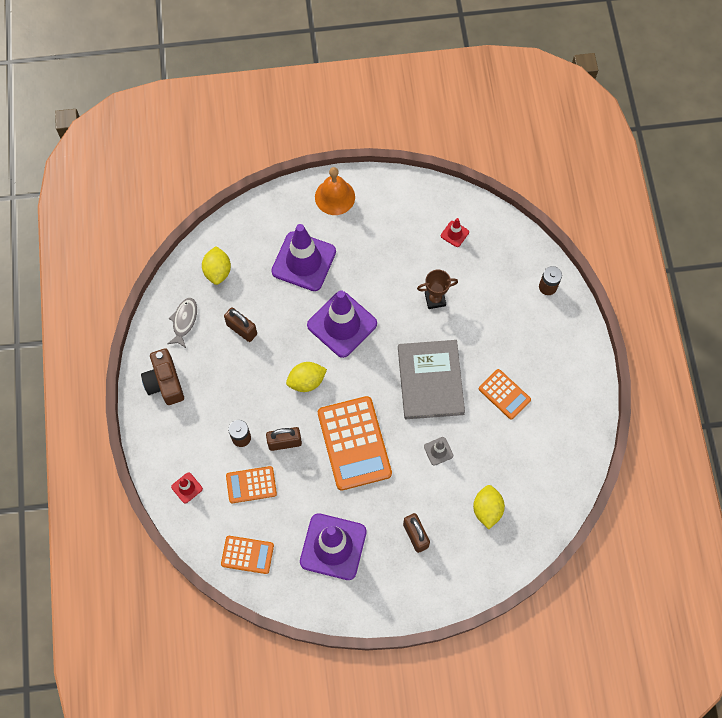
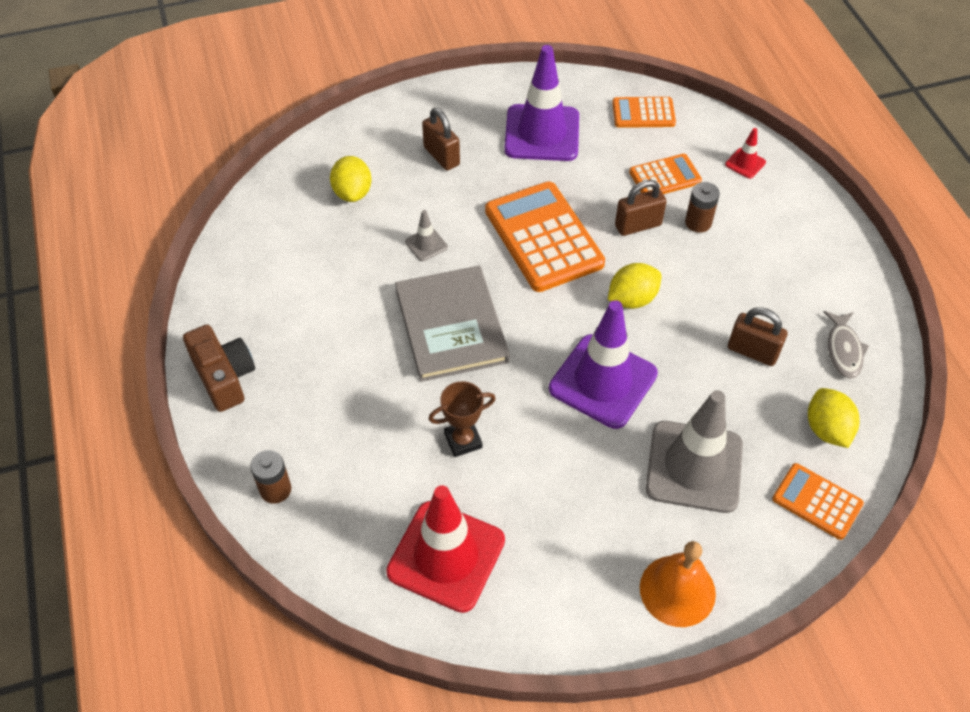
camera: 170 degrees right, 15 degrees down
brown camera [141,348,184,405] -> brown camera moved to [183,324,255,412]
purple traffic cone [271,224,336,291] -> grey traffic cone [646,390,743,513]
red traffic cone [441,218,469,247] -> red traffic cone [386,485,505,613], size x2.35
orange calculator [479,369,531,419] -> orange calculator moved to [772,463,864,540]

